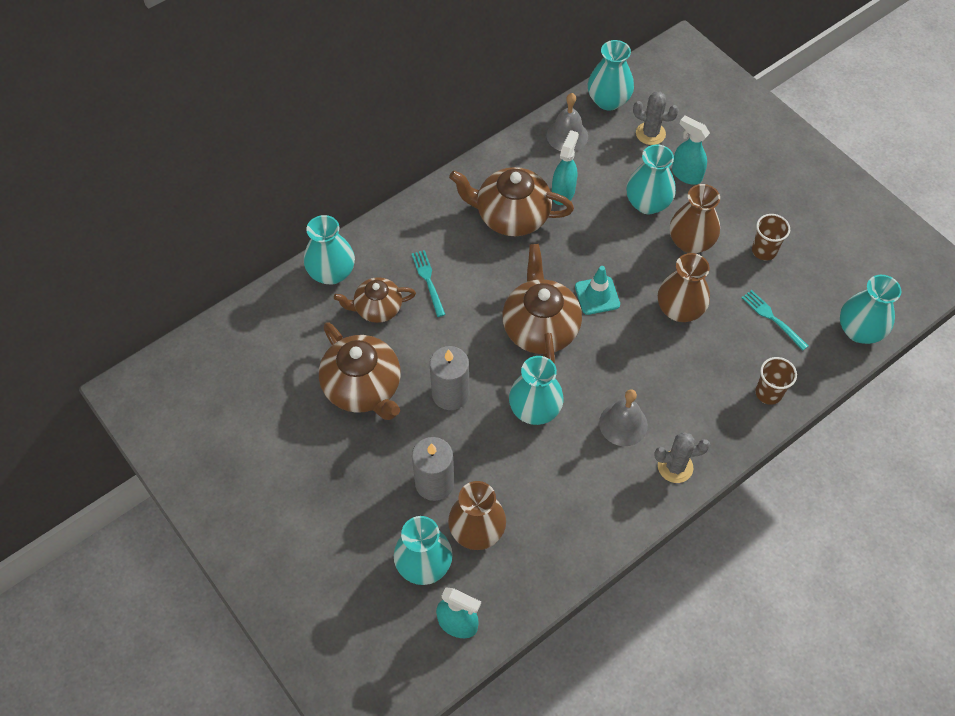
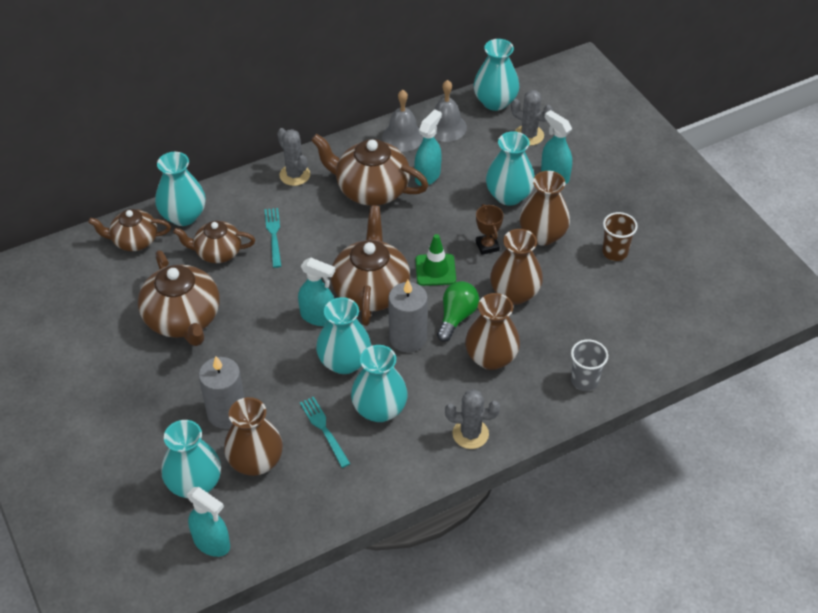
camera: 10 degrees right, 10 degrees down
grey candle [430,346,469,410] -> grey candle moved to [388,280,428,352]
turquoise traffic cone [575,266,620,315] -> green traffic cone [415,234,456,286]
grey bell [599,389,648,446] -> grey bell moved to [382,90,423,152]
turquoise fork [742,290,808,351] -> turquoise fork moved to [300,396,350,468]
brown cup [755,357,797,405] -> grey cup [571,339,608,391]
turquoise vase [840,275,901,344] -> turquoise vase moved to [351,345,408,422]
none -> brown teapot [88,209,171,251]
none -> grey cactus [277,128,310,186]
none -> turquoise spray bottle [298,258,335,326]
none -> green light bulb [437,281,479,342]
none -> brown vase [465,293,520,370]
none -> brown trophy [476,204,503,255]

